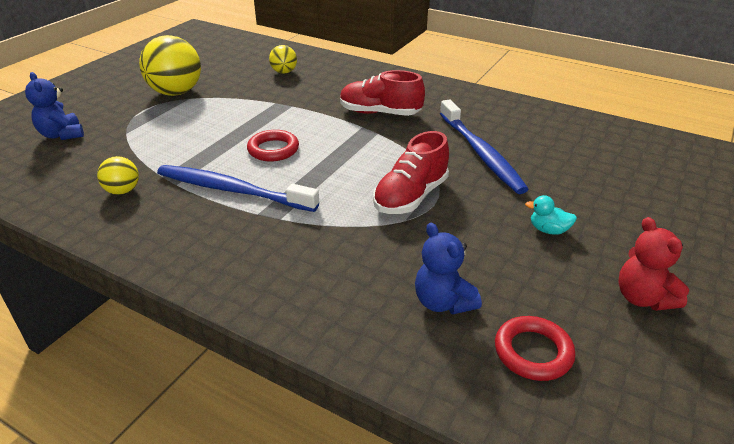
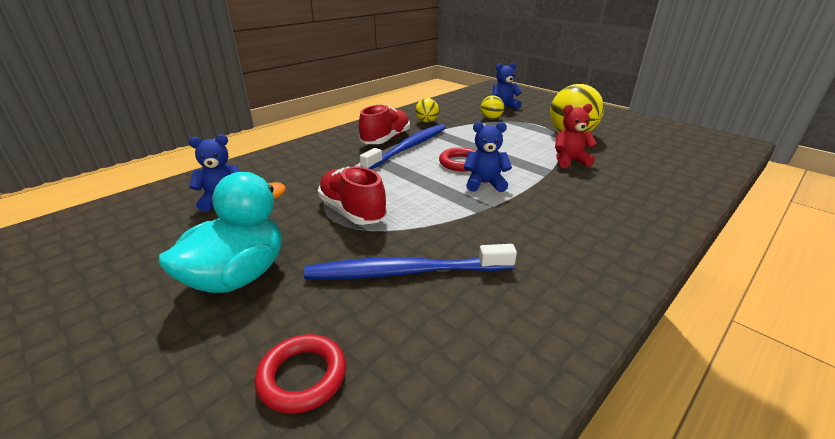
camera: 105 degrees right, 5 degrees down
yellow ball [269,45,297,74] -> yellow ball moved to [481,95,504,119]
red shoe [340,70,425,116] -> red shoe moved to [359,104,410,144]
red ring [495,316,575,381] -> red ring moved to [255,334,346,414]
turquoise duck [525,195,577,235] -> turquoise duck [158,172,286,293], size x2.46
red teddy bear [619,217,689,311] -> red teddy bear moved to [555,104,597,168]
none -> blue teddy bear [464,122,512,192]

